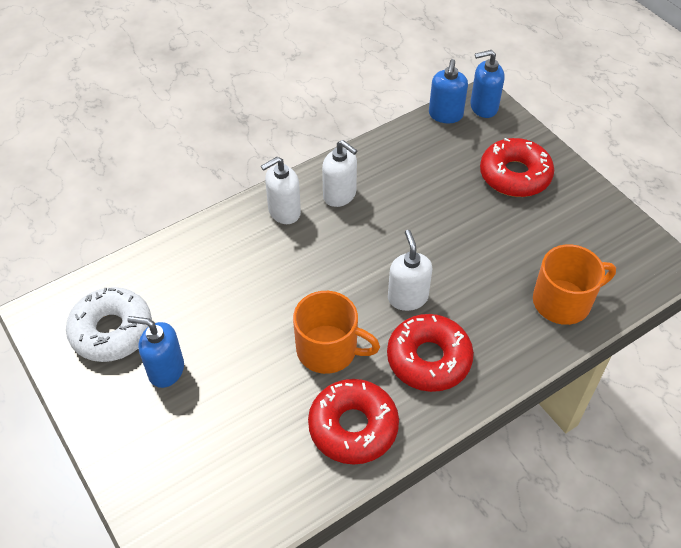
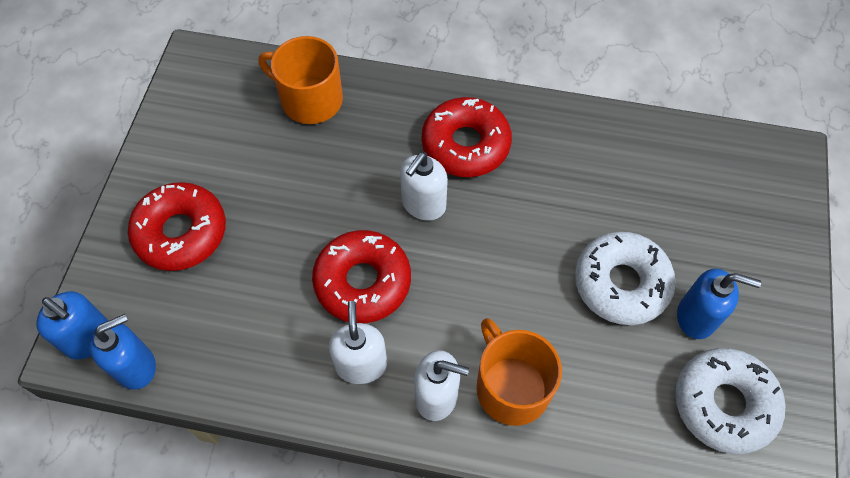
camera: 135 degrees left, 10 degrees up
blue soap dispenser [127,316,184,388] -> blue soap dispenser turned 45 degrees counterclockwise [677,269,761,339]
orange mug [293,291,380,374] -> orange mug moved to [476,318,562,426]
red donut [308,379,399,465] -> red donut moved to [312,230,411,323]
none -> white donut [575,232,676,325]

